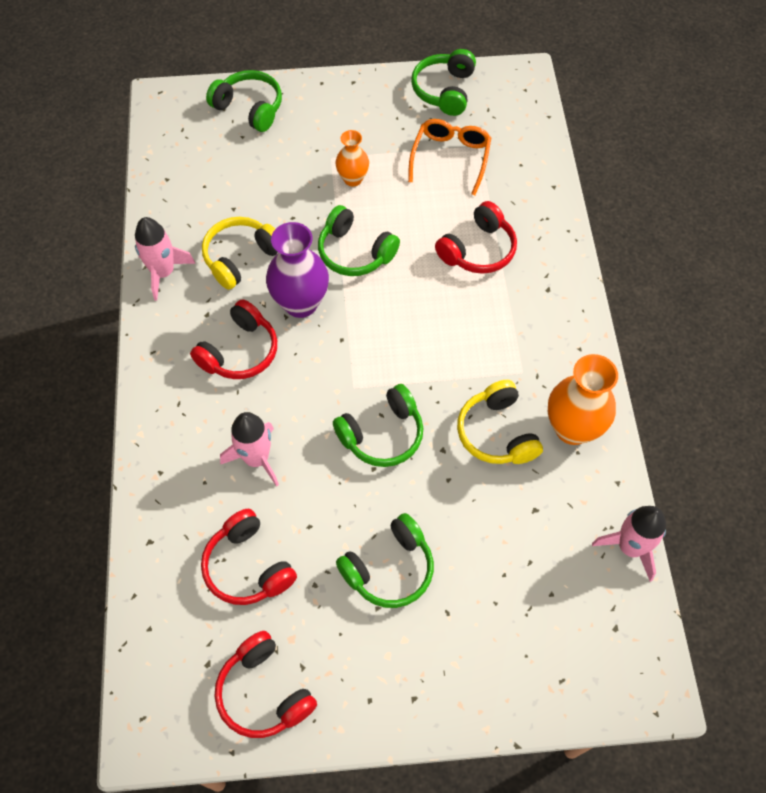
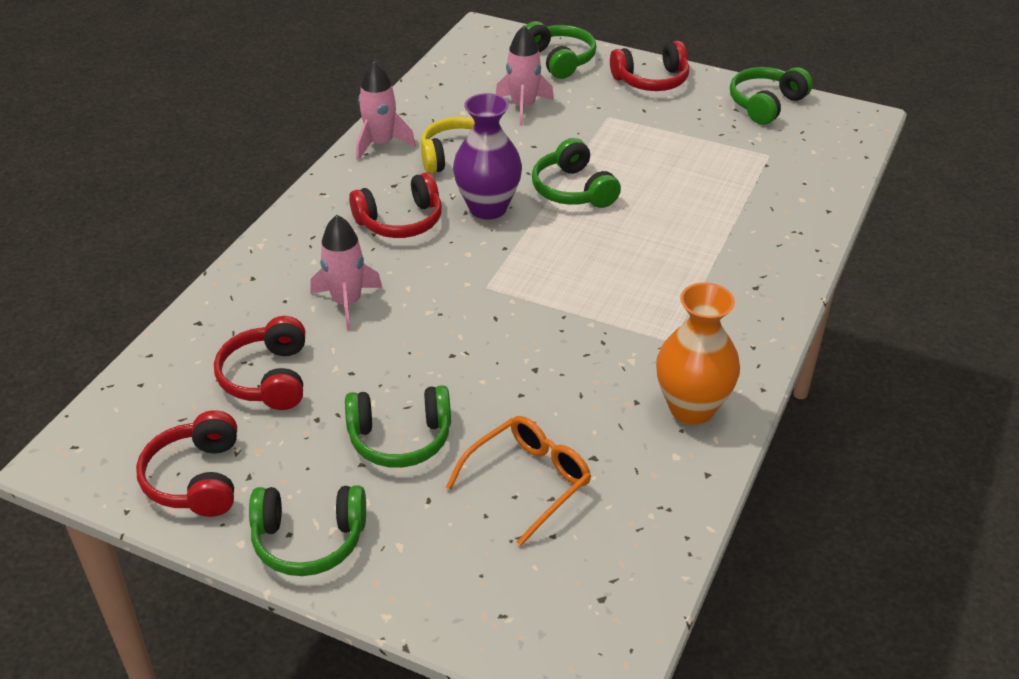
camera: 30 degrees right, 20 degrees down
green headphones [333,384,423,467] -> green headphones moved to [249,485,366,576]
orange vase [335,130,369,187] -> none
orange glasses [408,119,491,195] -> orange glasses moved to [446,416,591,546]
red headphones [435,201,517,274] -> red headphones moved to [610,41,689,91]
yellow headphones [457,380,543,464] -> none
pink rocket [592,506,666,582] -> pink rocket moved to [496,25,554,126]

